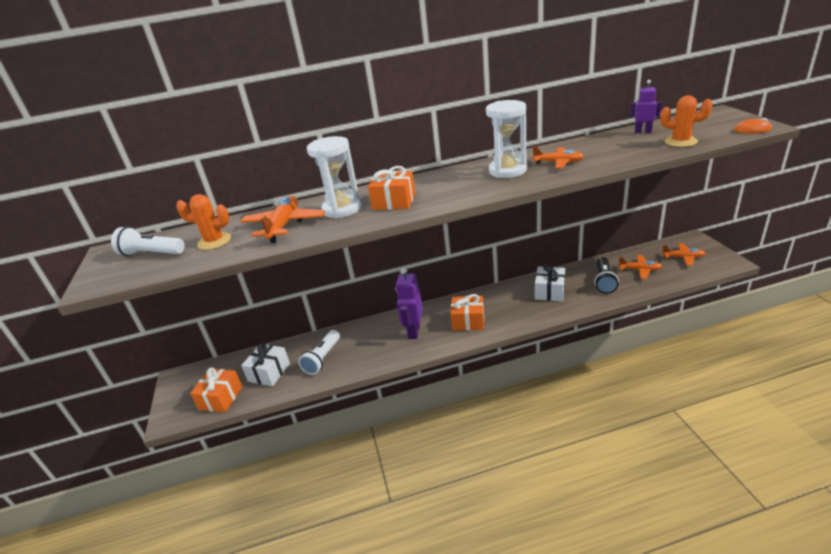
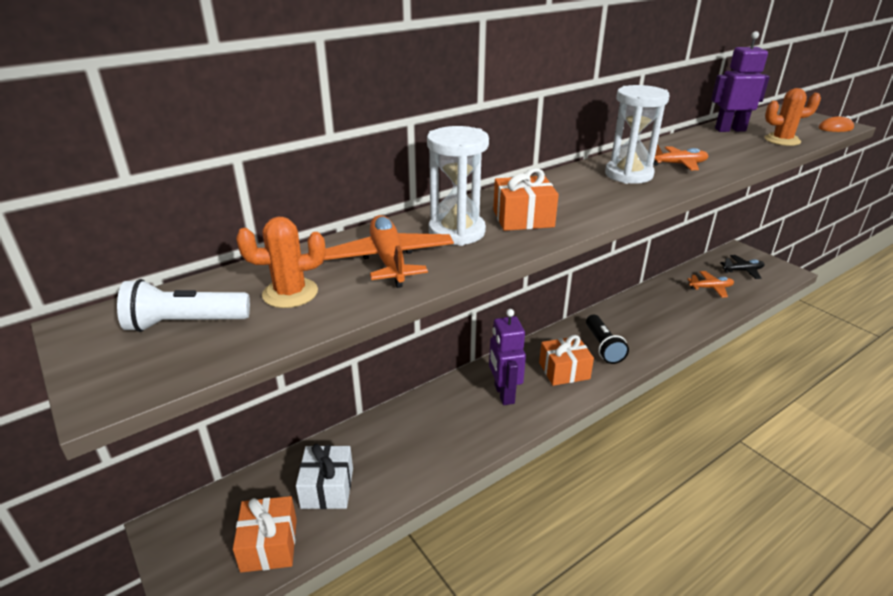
camera: 25 degrees left, 0 degrees up
white flashlight [298,330,340,375] -> none
white gift [535,264,565,301] -> none
black flashlight [594,257,619,294] -> black flashlight moved to [586,315,629,364]
purple robot [630,80,662,133] -> purple robot [711,31,770,132], size x1.58
orange plane [662,243,706,266] -> black plane [720,255,765,279]

